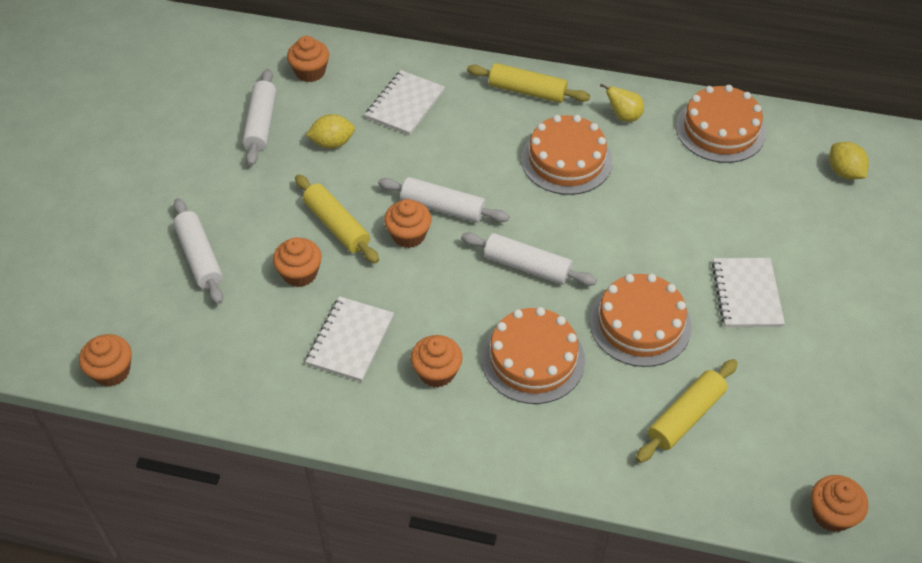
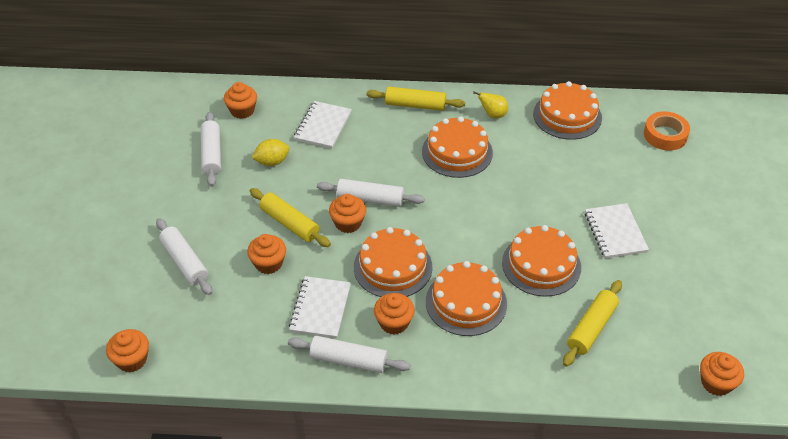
camera: 10 degrees left, 5 degrees down
white rolling pin [461,232,597,286] -> white rolling pin moved to [288,336,410,373]
yellow lemon [829,142,869,180] -> orange tape [644,111,690,150]
none -> orange cake [354,227,433,297]

